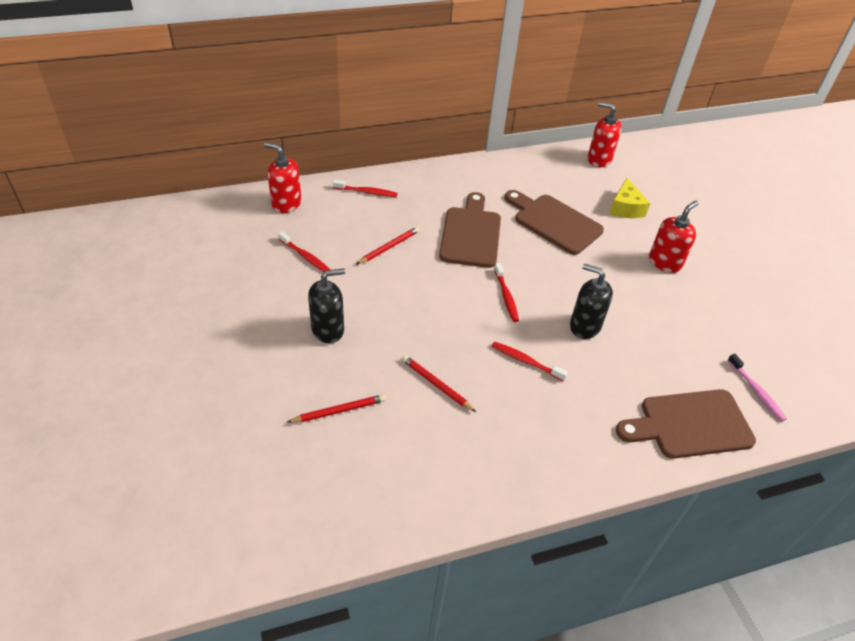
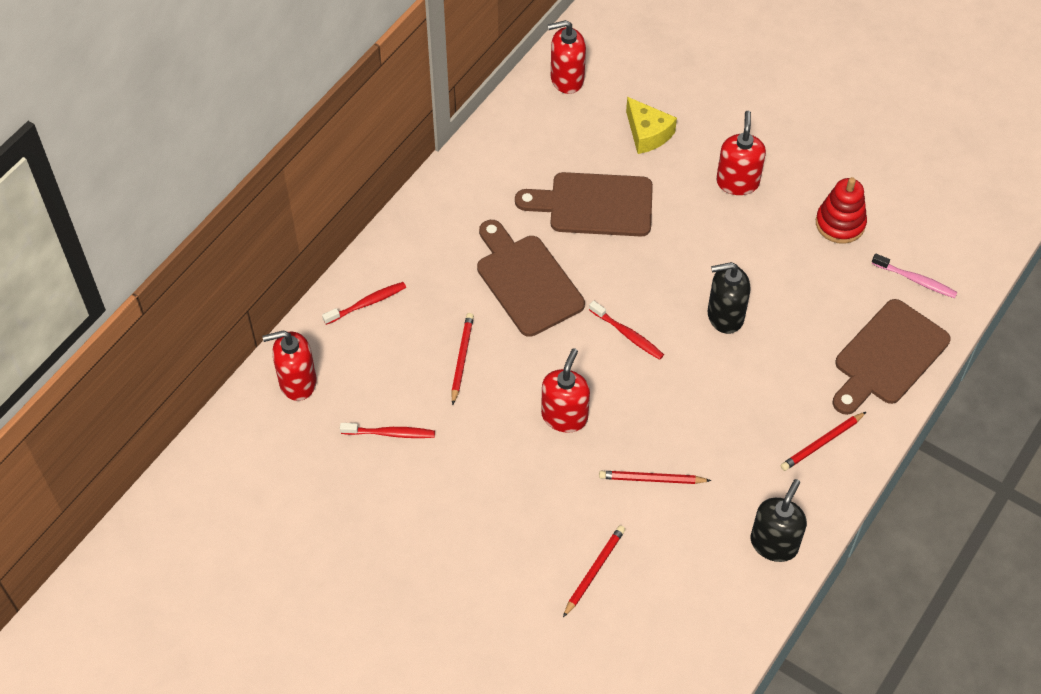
camera: 35 degrees left, 10 degrees up
black soap dispenser [308,268,345,343] -> black soap dispenser moved to [751,479,807,562]
red toothbrush [492,341,568,381] -> none
none -> red soap dispenser [541,348,590,433]
none -> red pencil [780,412,866,471]
none -> red stacking toy [816,177,867,244]

